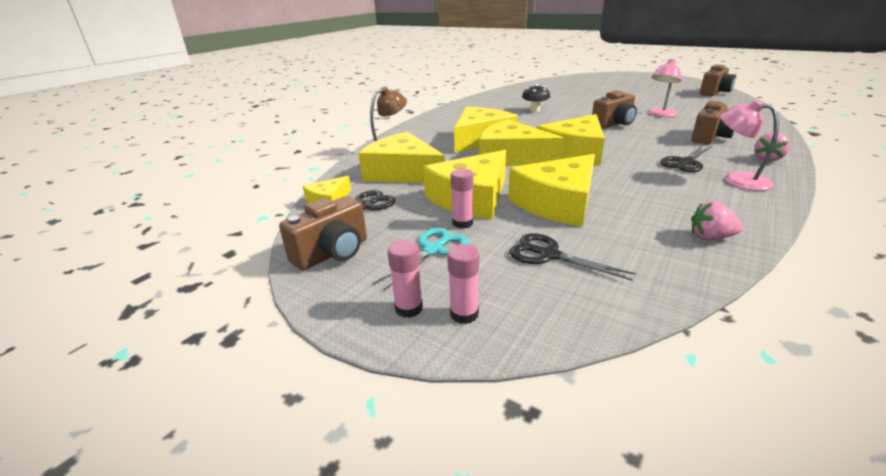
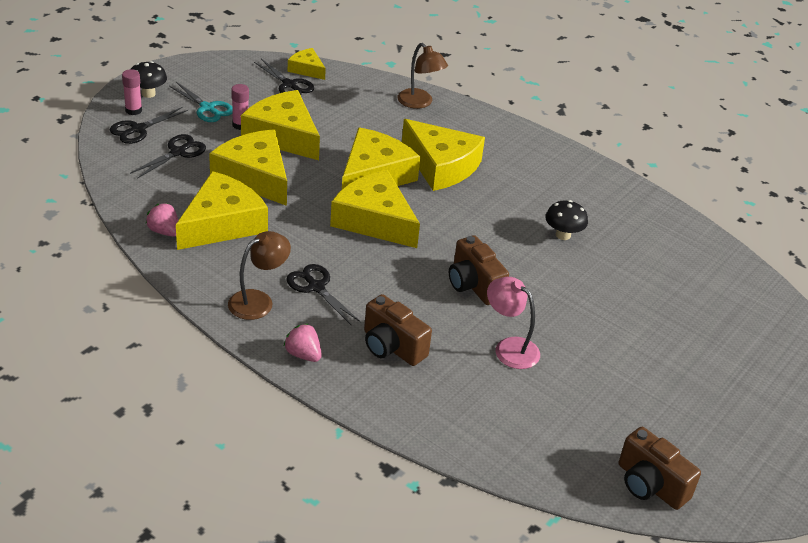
camera: 90 degrees right, 10 degrees up
brown camera [279,196,367,270] -> none
yellow cheese [359,132,445,183] -> yellow cheese moved to [176,171,268,250]
pink glue stick [387,240,423,318] -> black mushroom [131,61,167,98]
pink strawberry [691,201,743,240] -> pink strawberry turned 60 degrees counterclockwise [146,203,178,237]
pink lamp [720,100,779,191] -> brown lamp [228,231,291,320]
none -> black scissors [110,107,188,144]

